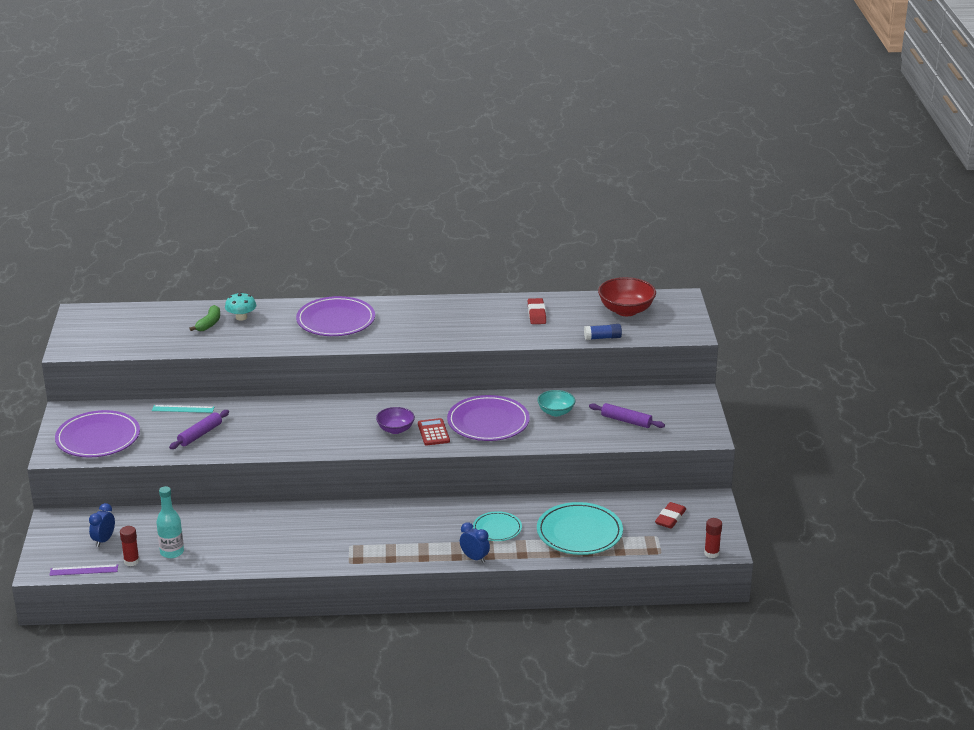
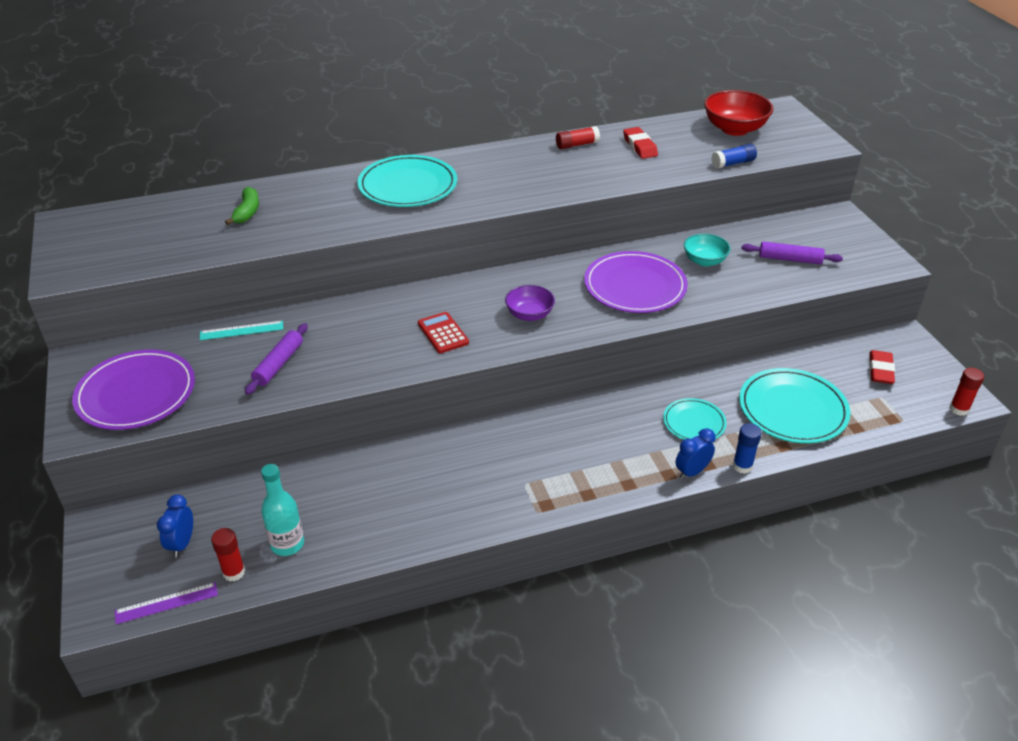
camera: 15 degrees left, 10 degrees up
turquoise mushroom [225,292,256,321] -> none
purple plate [296,296,375,336] -> turquoise plate [358,155,457,207]
red calculator [418,418,450,445] -> red calculator moved to [418,312,469,353]
blue clock [460,522,490,563] -> blue clock turned 60 degrees counterclockwise [675,428,716,480]
none -> red glue stick [556,126,600,149]
none -> blue glue stick [733,423,762,474]

